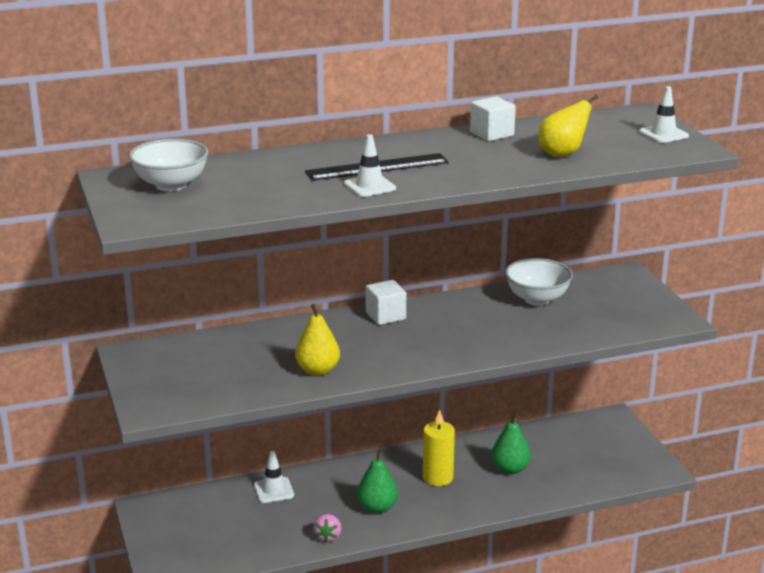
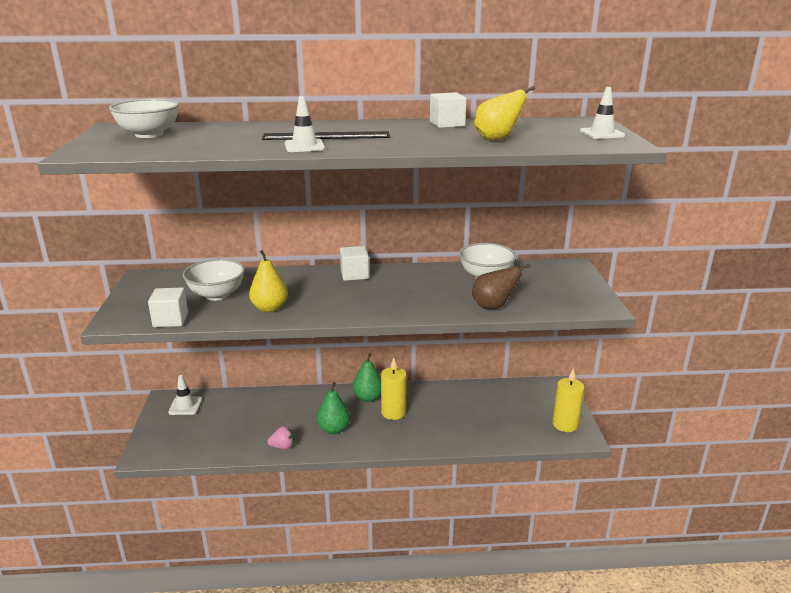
camera: 15 degrees right, 0 degrees up
white traffic cone [254,451,294,503] -> white traffic cone moved to [169,375,202,415]
pink strawberry [313,514,342,542] -> pink strawberry turned 120 degrees counterclockwise [267,426,294,449]
green pear [491,412,531,474] -> green pear moved to [353,353,381,402]
none -> white cube [148,287,188,327]
none -> white bowl [183,259,245,301]
none -> brown pear [472,264,531,309]
none -> yellow candle [552,368,584,432]

